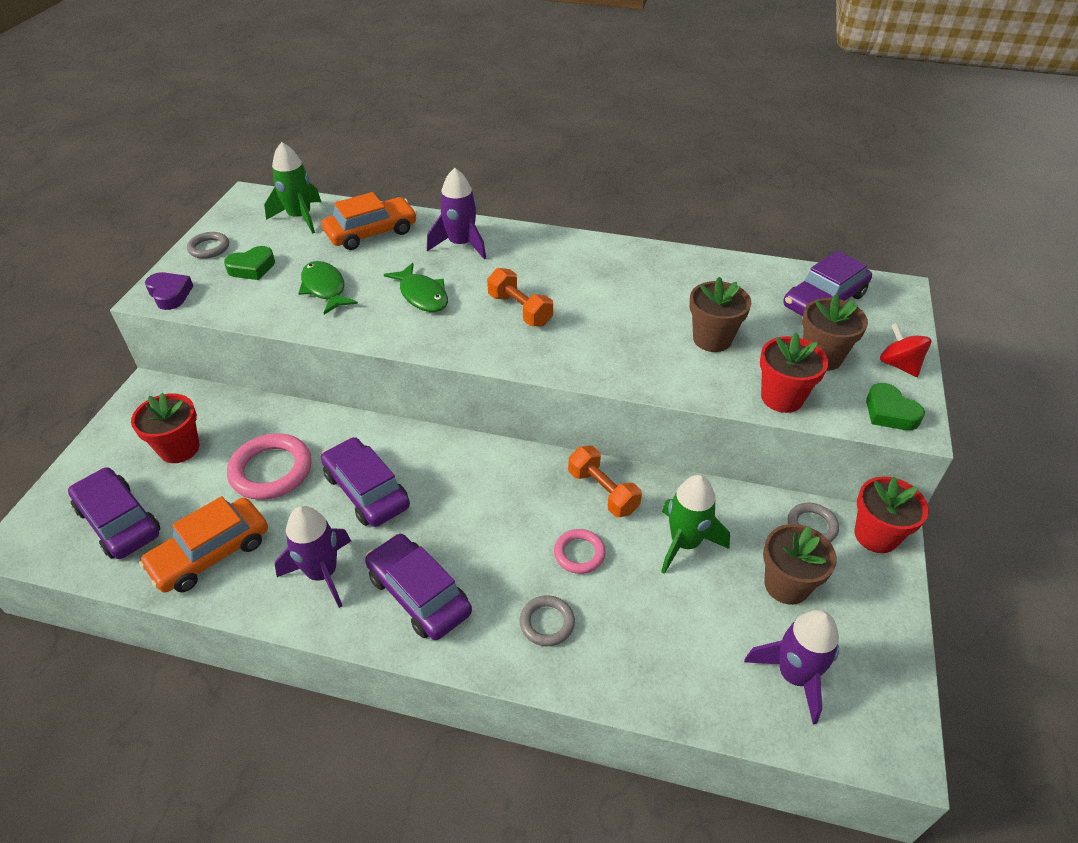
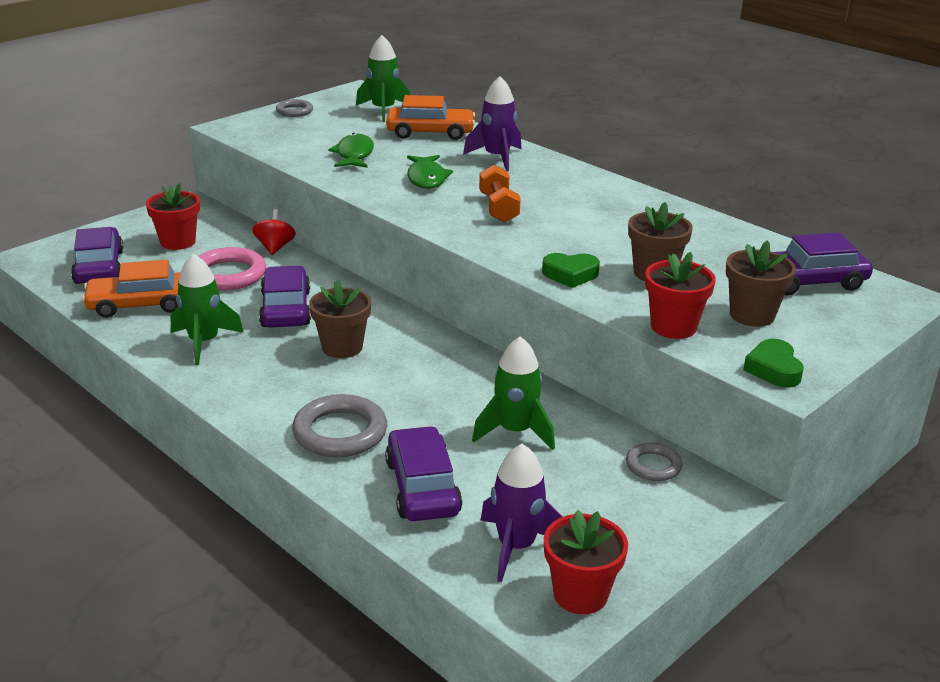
camera: 30 degrees right, 15 degrees down
purple heart [145,272,193,310] -> none
green heart [224,246,275,280] -> green heart moved to [542,253,600,288]
purple rocket [275,506,351,608] -> green rocket [171,254,244,365]
purple car [365,534,472,640] -> purple car moved to [385,426,462,521]
grey ring [520,595,575,646] -> grey ring [292,394,387,457], size x1.74
pink ring [554,529,605,574] -> none
orange dumbbell [568,446,642,517] -> none
brown flower pot [763,524,837,605] -> brown flower pot moved to [309,280,371,358]
red flower pot [855,477,929,553] -> red flower pot moved to [544,510,628,614]
red spinning top [880,323,931,377] -> red spinning top moved to [252,209,296,255]

